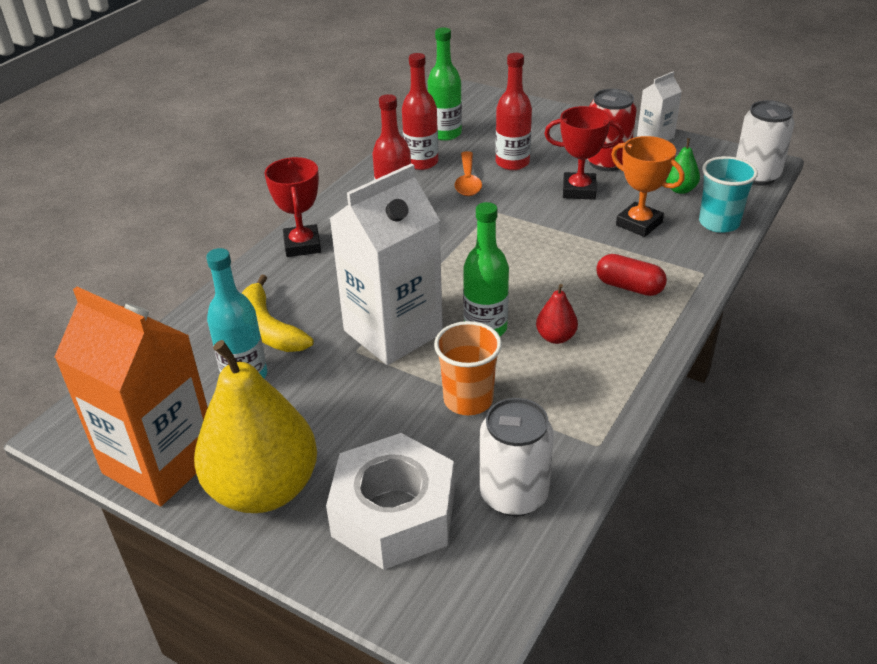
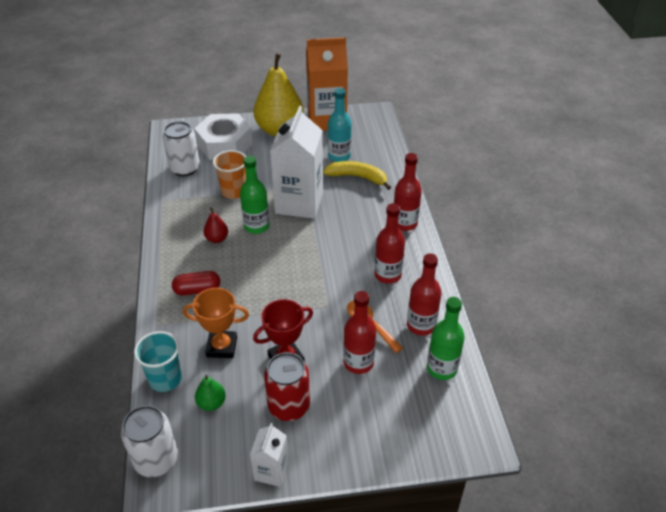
camera: 140 degrees right, 5 degrees up
red trophy [265,157,321,257] -> red bottle [394,153,422,231]

